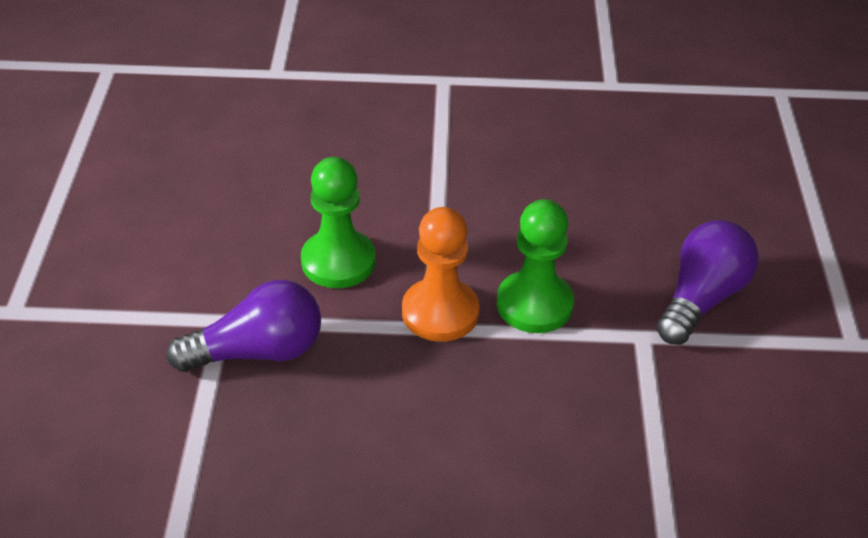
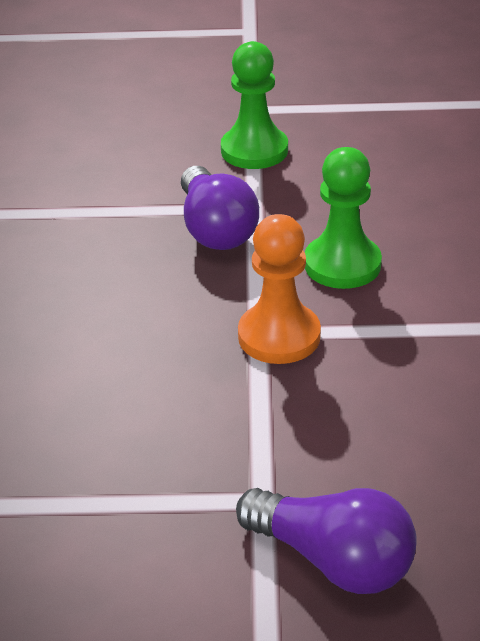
camera: 90 degrees right, 5 degrees down
green pawn [497,199,574,333] -> green pawn moved to [221,41,288,169]

